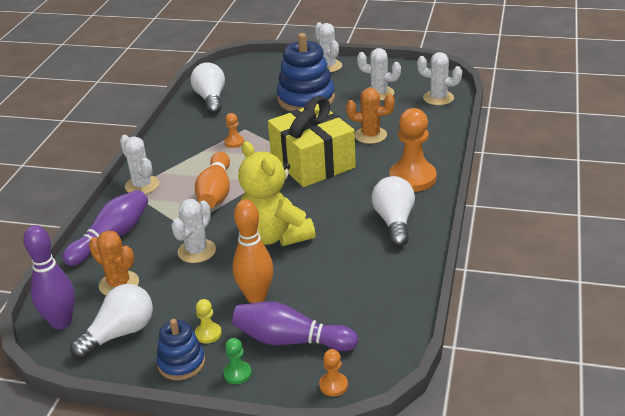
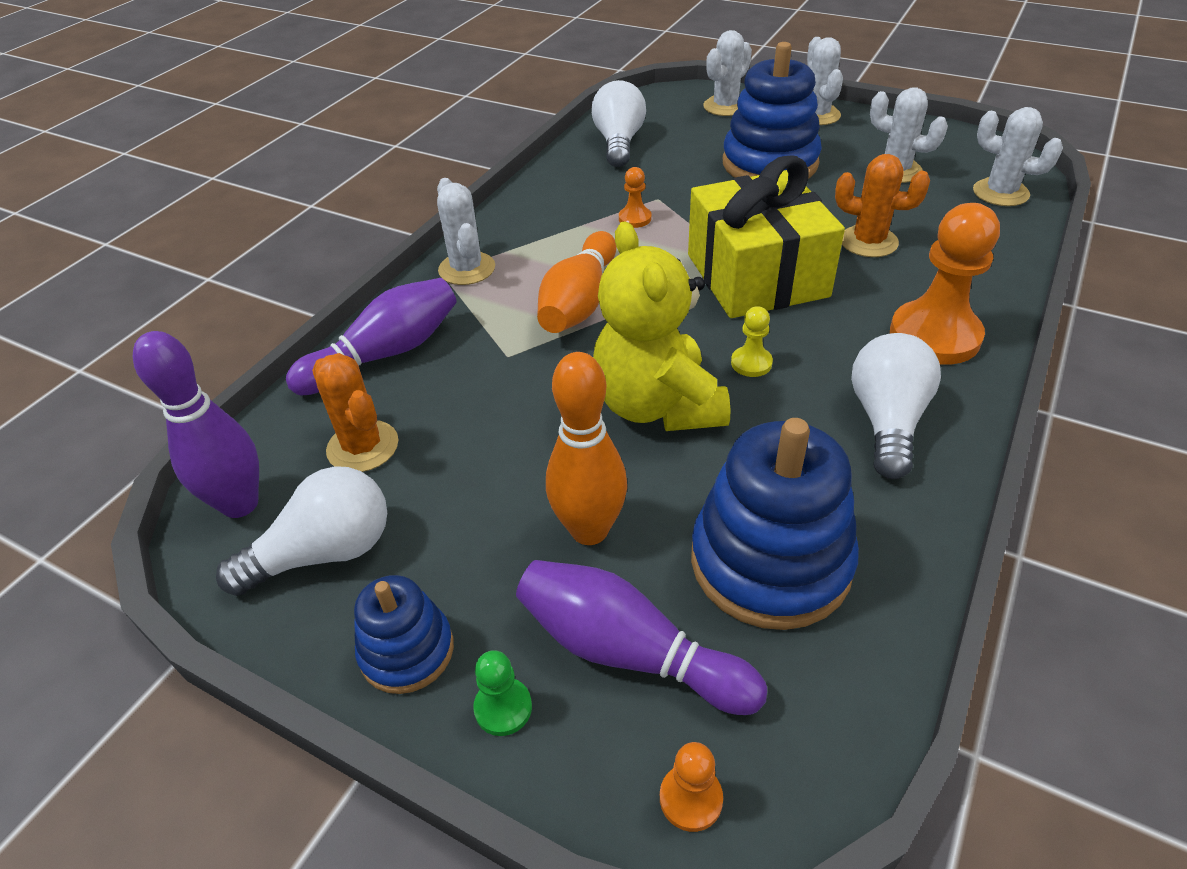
camera: 15 degrees right, 10 degrees up
white cactus [171,199,216,263] -> white cactus moved to [703,30,752,116]
yellow pawn [195,299,222,343] -> yellow pawn moved to [731,306,773,377]
none -> blue stacking toy [691,418,859,630]

